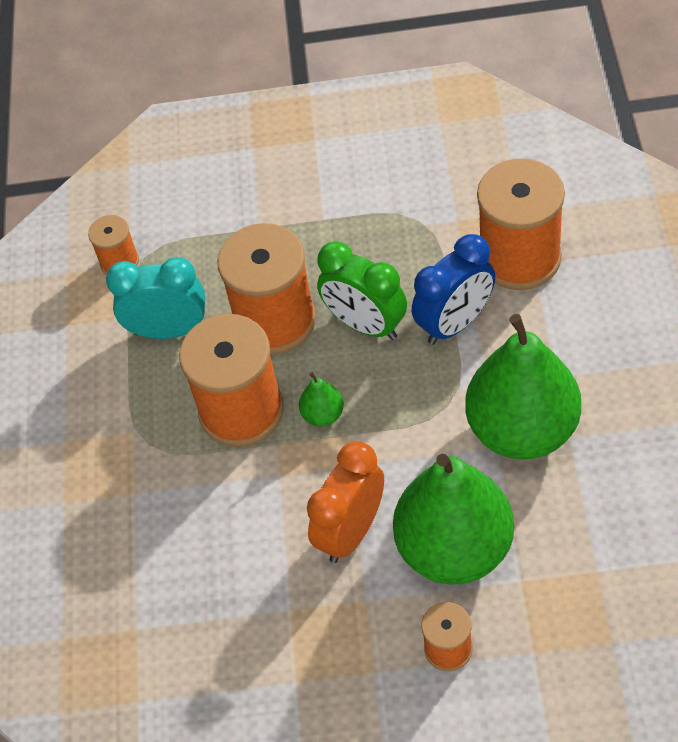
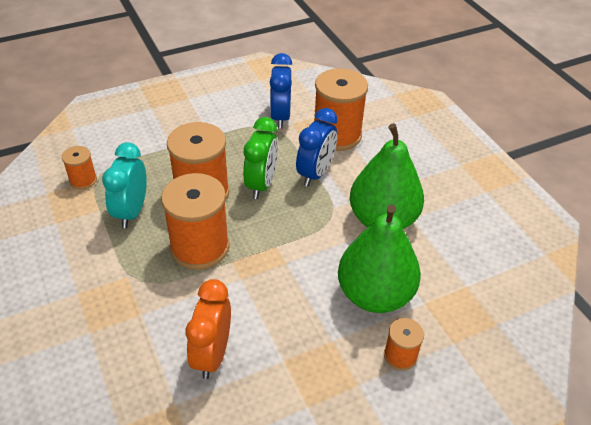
camera: 30 degrees left, 10 degrees down
turquoise clock [106,257,205,339] -> turquoise clock turned 60 degrees counterclockwise [102,142,147,228]
green pear [299,372,344,426] -> none
orange clock [307,441,384,563] -> orange clock moved to [185,279,231,379]
green clock [317,241,407,340] -> green clock turned 90 degrees counterclockwise [243,117,278,199]
none -> blue clock [270,53,293,129]

